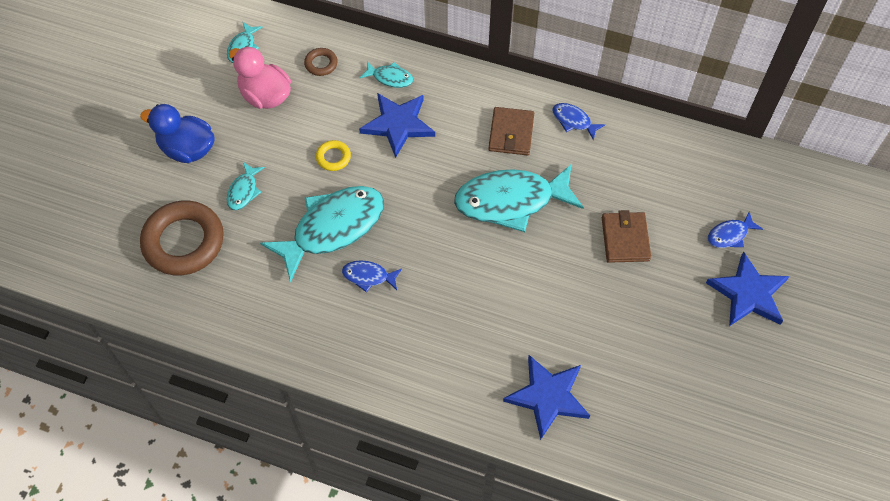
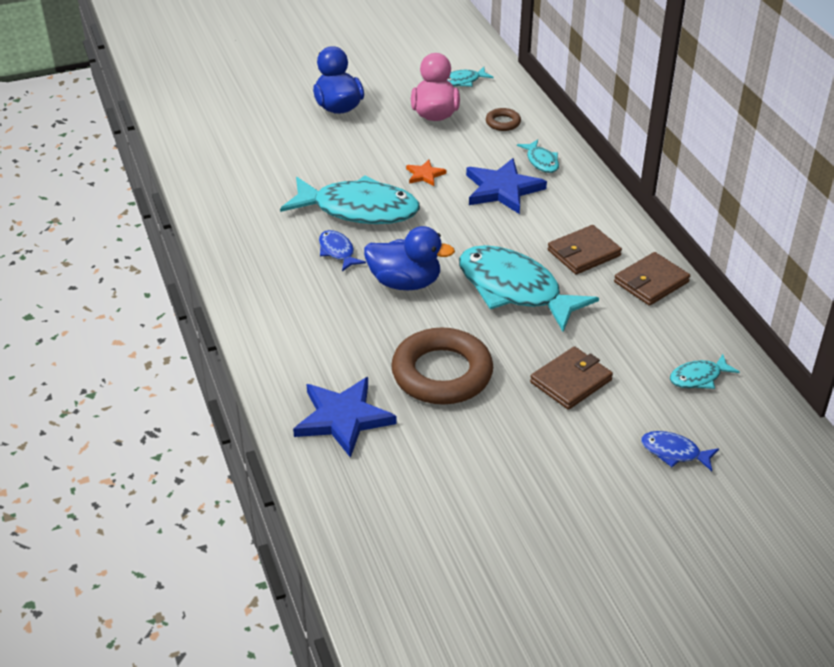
camera: 50 degrees right, 20 degrees down
brown ring [140,201,224,275] -> brown ring moved to [391,327,493,404]
turquoise fish [227,162,265,210] -> turquoise fish moved to [670,354,740,389]
yellow ring [316,140,351,171] -> orange star [406,160,446,186]
blue fish [552,103,605,140] -> brown wallet [614,252,690,306]
blue star [706,251,789,326] -> none
none -> blue duck [364,226,455,290]

